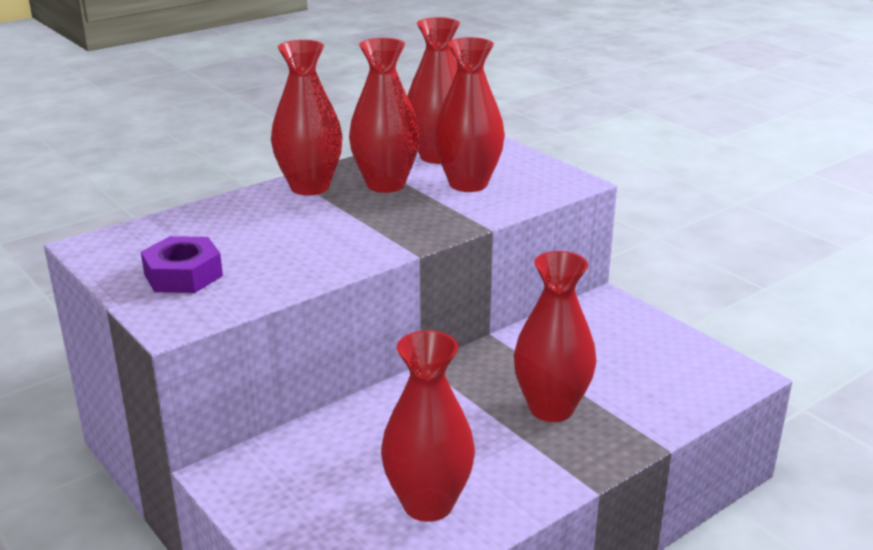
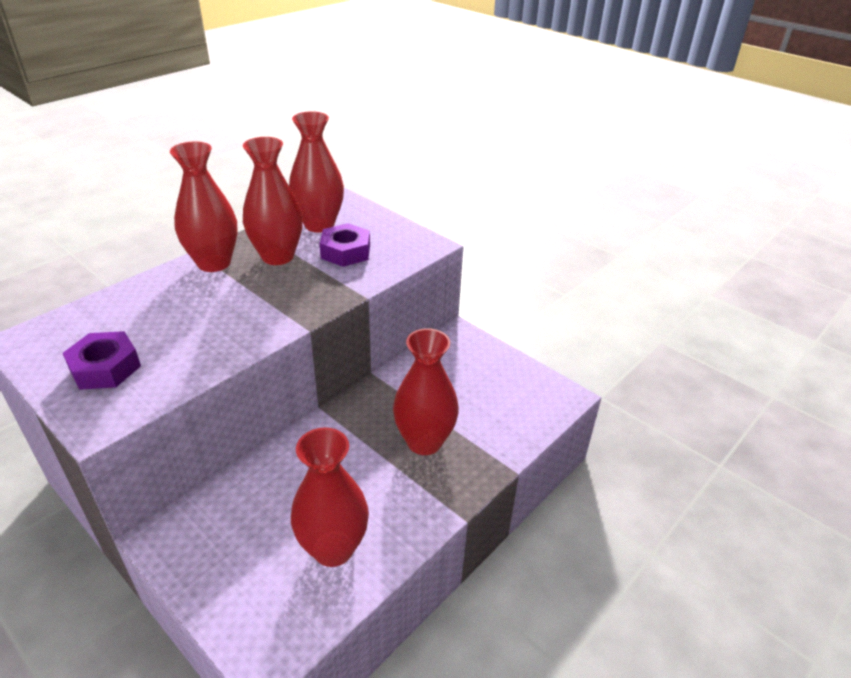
camera: 10 degrees left, 10 degrees up
red vase [434,37,505,192] -> purple nut [320,223,370,267]

